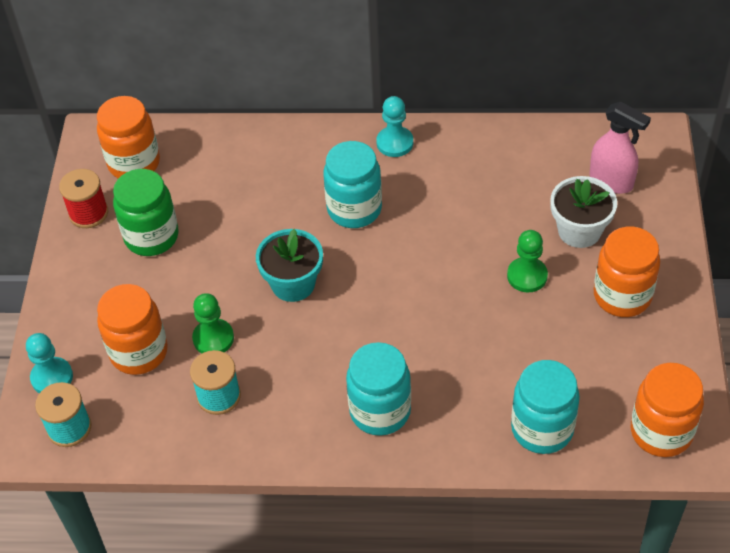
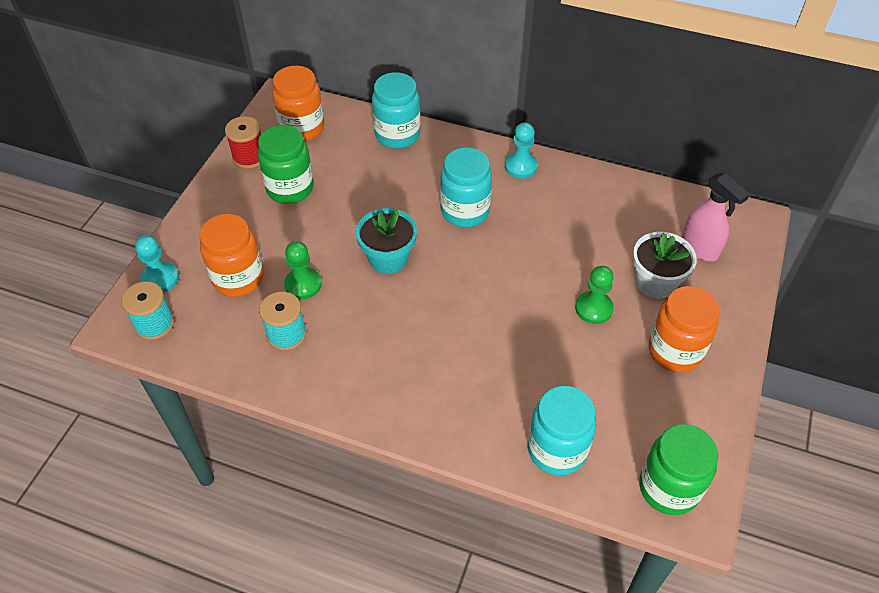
camera: 15 degrees right, 0 degrees up
turquoise jar [346,342,411,436] -> turquoise jar moved to [372,72,420,149]
orange jar [631,363,704,457] -> green jar [639,424,718,515]

